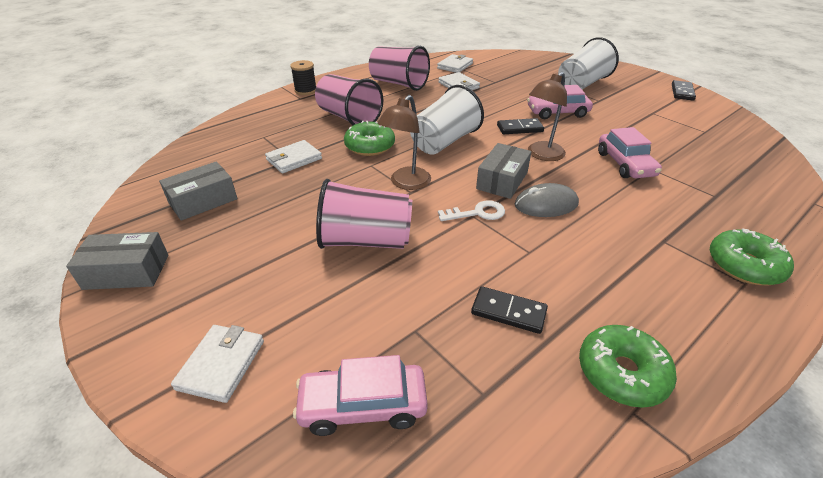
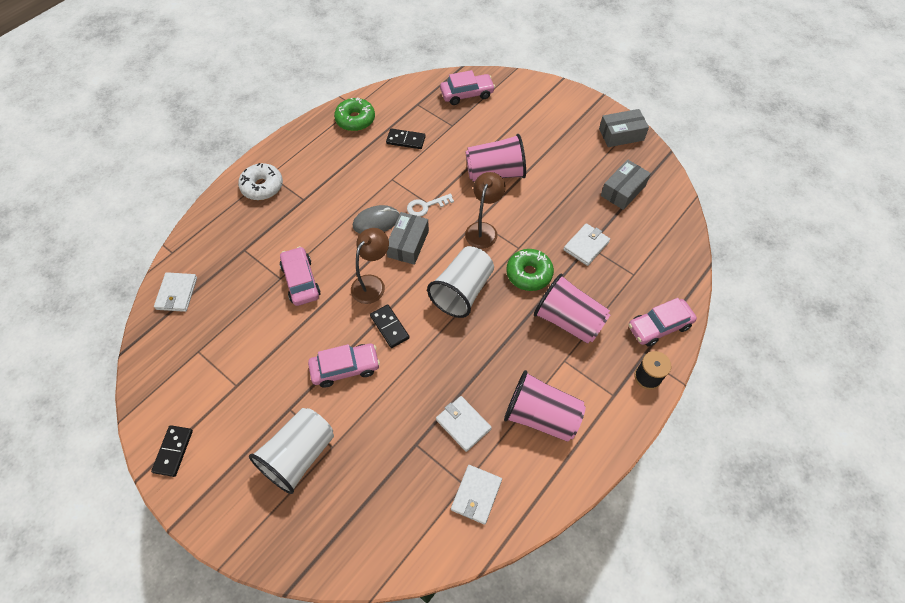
camera: 170 degrees right, 20 degrees up
white wallet [171,325,264,403] -> white wallet moved to [154,272,197,312]
black domino [497,118,544,134] -> black domino turned 75 degrees clockwise [370,304,410,348]
green donut [710,228,794,285] -> white donut [238,163,283,200]
none -> pink car [628,298,697,346]

